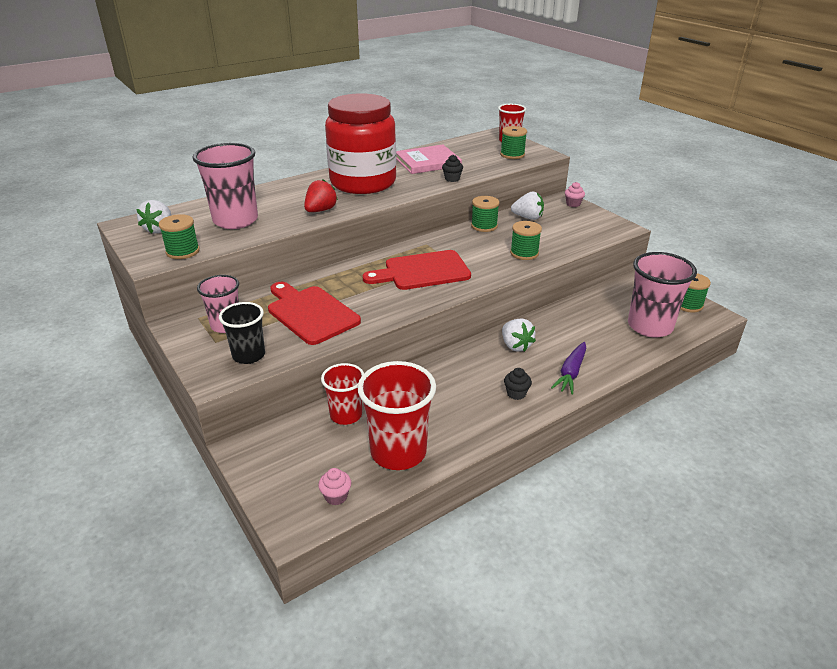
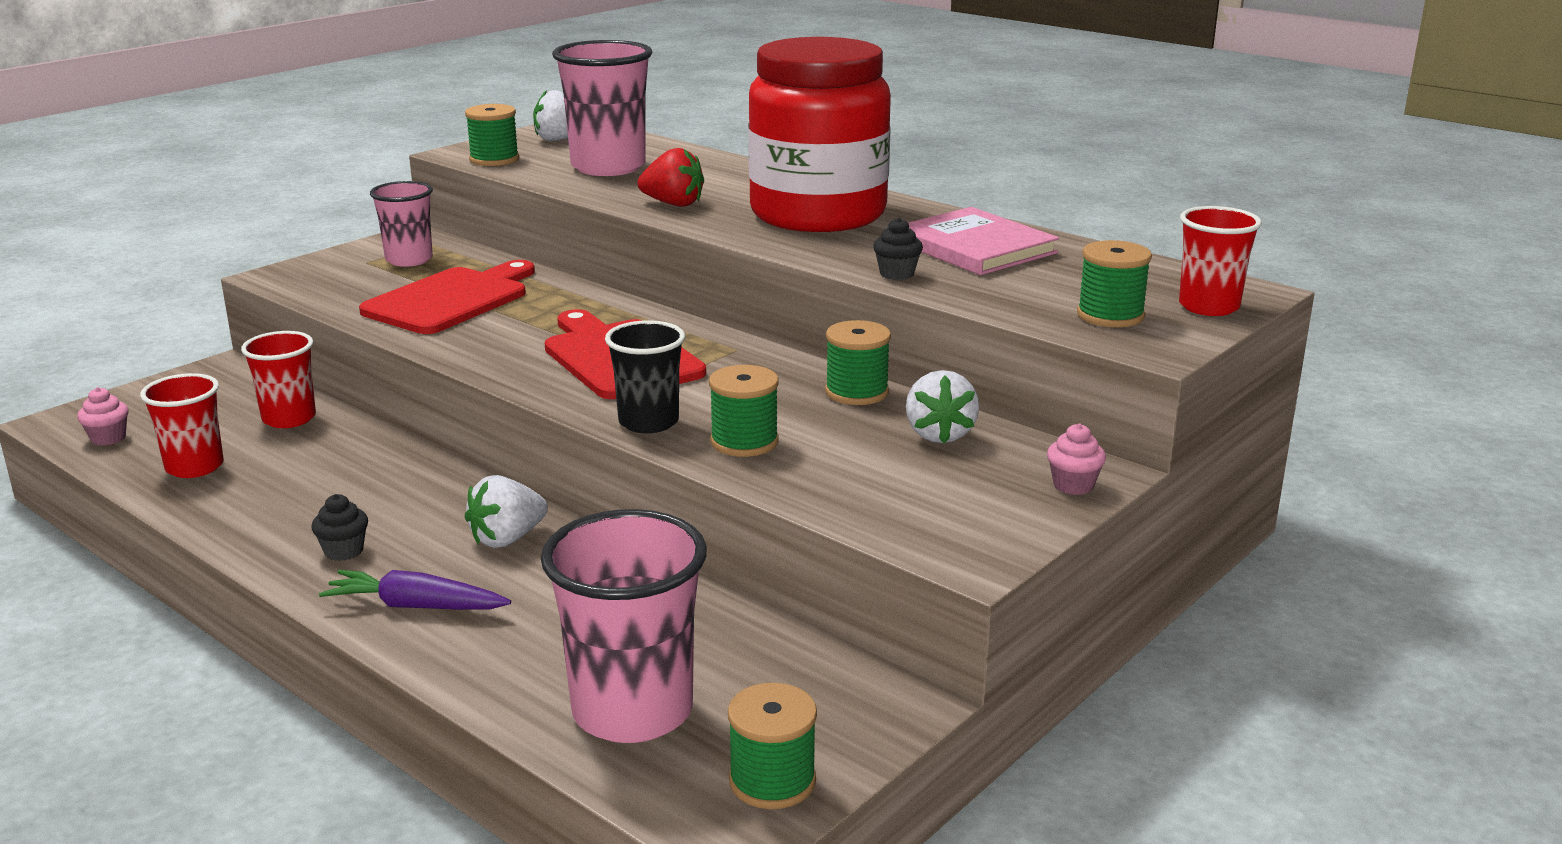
camera: 75 degrees right, 10 degrees down
black cup [219,302,265,364] -> black cup moved to [605,320,685,433]
red cup [358,361,436,470] -> red cup [140,373,224,478], size x0.61

